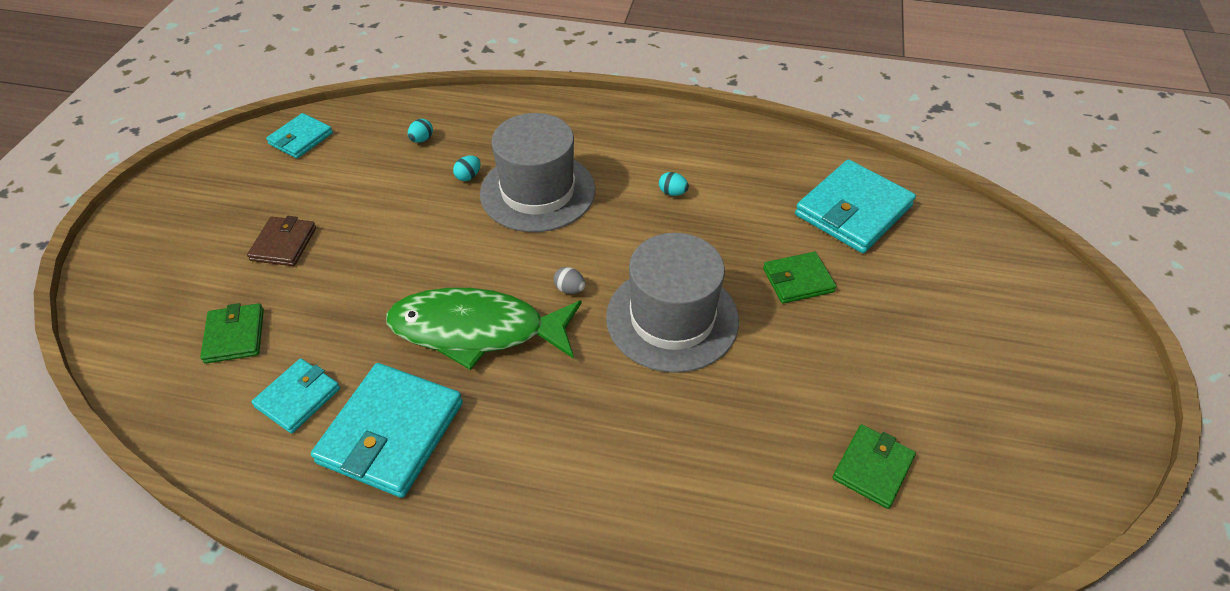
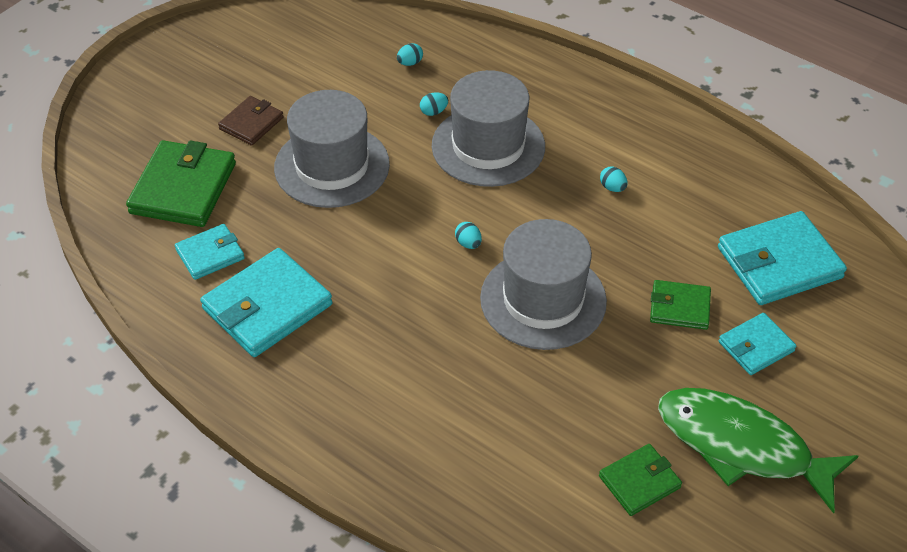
camera: 25 degrees right, 0 degrees up
green wallet [200,303,264,364] -> green wallet [126,140,236,227], size x1.76
turquoise wallet [266,113,333,158] -> turquoise wallet moved to [719,313,796,375]
green fish [386,288,582,370] -> green fish moved to [658,388,858,514]
grey egg [553,267,585,294] -> turquoise egg [455,222,482,249]
none -> grey hat [274,90,390,208]

